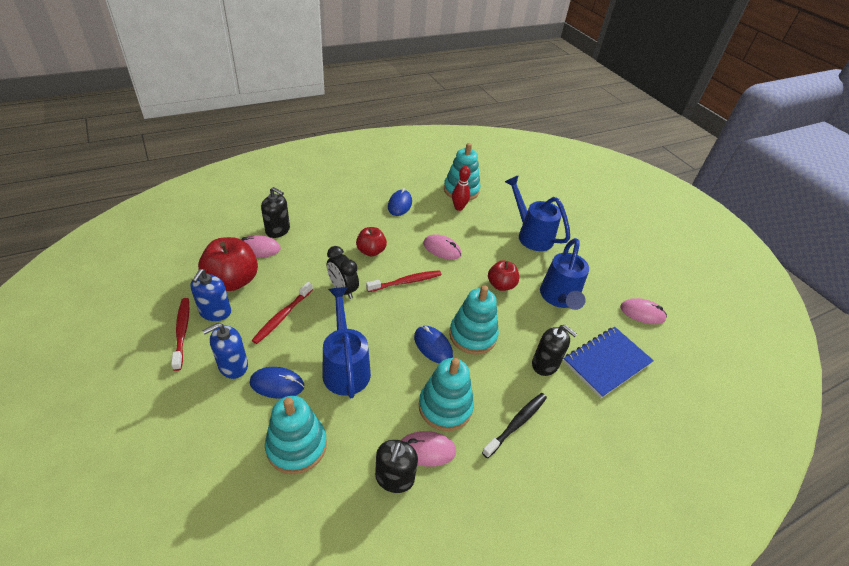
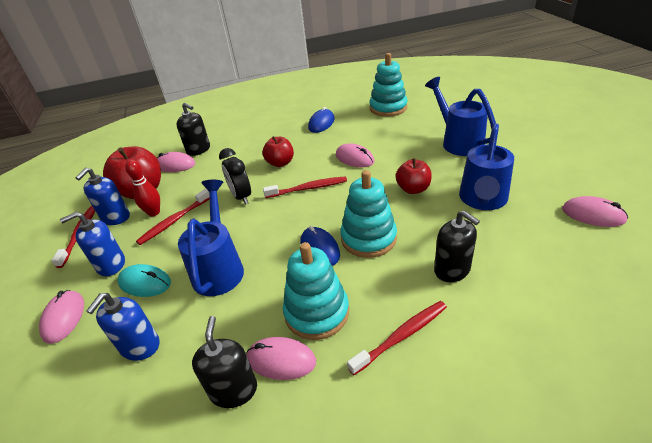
camera: 20 degrees right, 5 degrees down
blue mouse [250,367,304,399] -> turquoise mouse [117,264,171,297]
turquoise stacking toy [265,396,327,474] -> blue soap dispenser [86,293,159,361]
black soap dispenser [375,440,418,493] -> black soap dispenser turned 150 degrees clockwise [192,316,257,408]
red bowling pin [452,166,471,211] -> red bowling pin moved to [125,160,160,216]
black toothbrush [482,393,547,458] -> red toothbrush [347,301,447,375]
blue notebook [563,327,654,398] -> none
none -> pink mouse [39,290,84,344]

